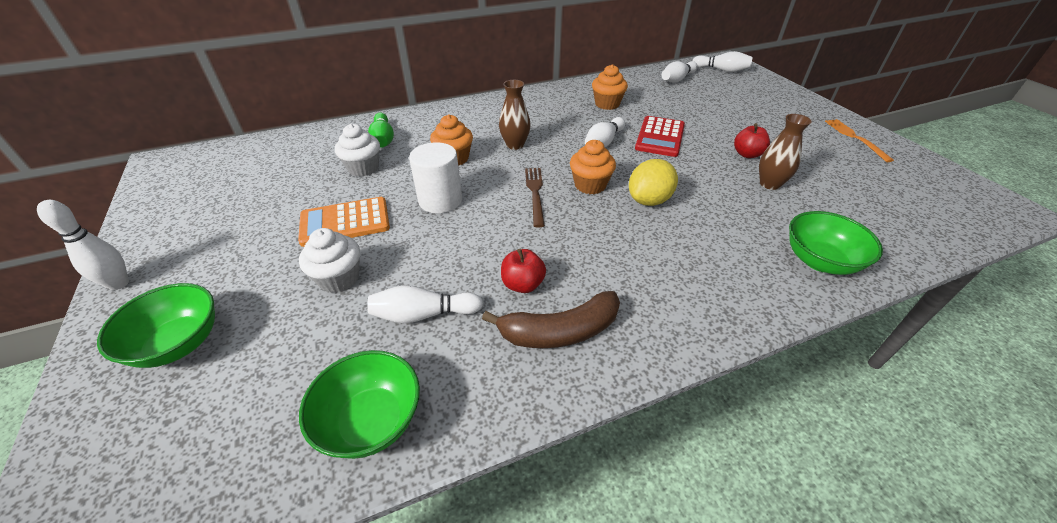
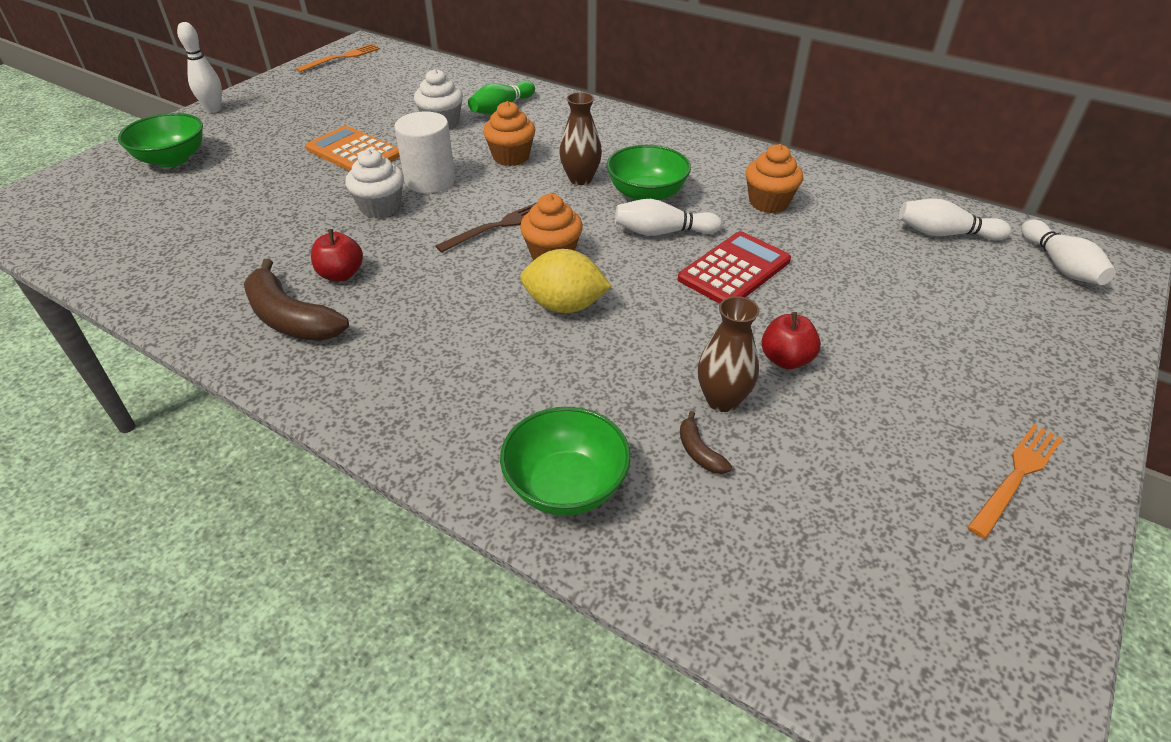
camera: 55 degrees right, 0 degrees up
white cupcake [299,228,360,293] -> white cupcake moved to [345,149,404,218]
green bowl [299,350,420,459] -> green bowl moved to [607,145,691,201]
white bowling pin [367,285,483,323] -> none
red calculator [635,116,685,157] -> red calculator turned 150 degrees clockwise [678,231,791,304]
none -> orange fork [296,44,380,72]
none -> brown banana [680,411,732,474]

